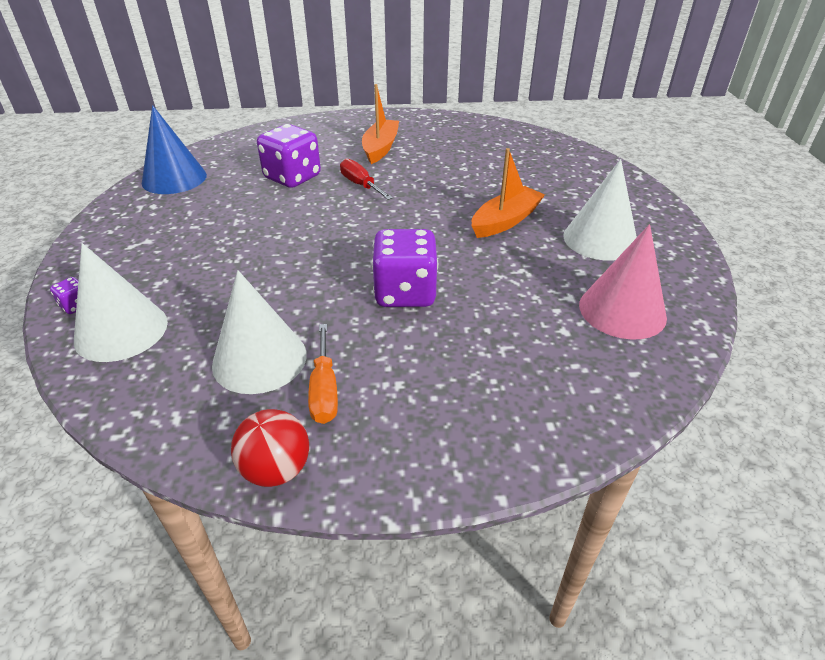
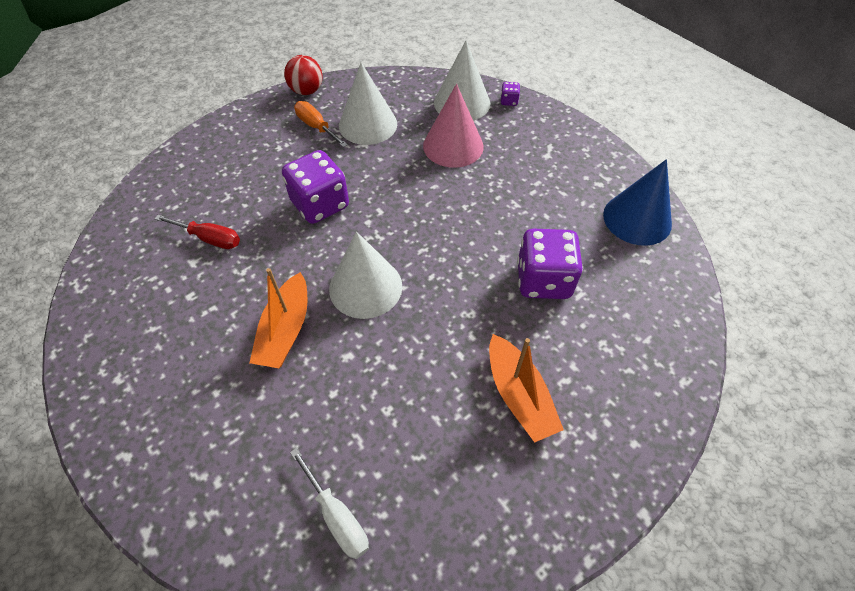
camera: 145 degrees right, 15 degrees up
red screwdriver [340,158,393,200] -> red screwdriver moved to [155,215,240,249]
white cone [563,159,637,261] -> white cone moved to [329,232,402,319]
pink cone [579,224,667,339] -> pink cone moved to [423,84,484,168]
none -> white screwdriver [290,448,369,559]

